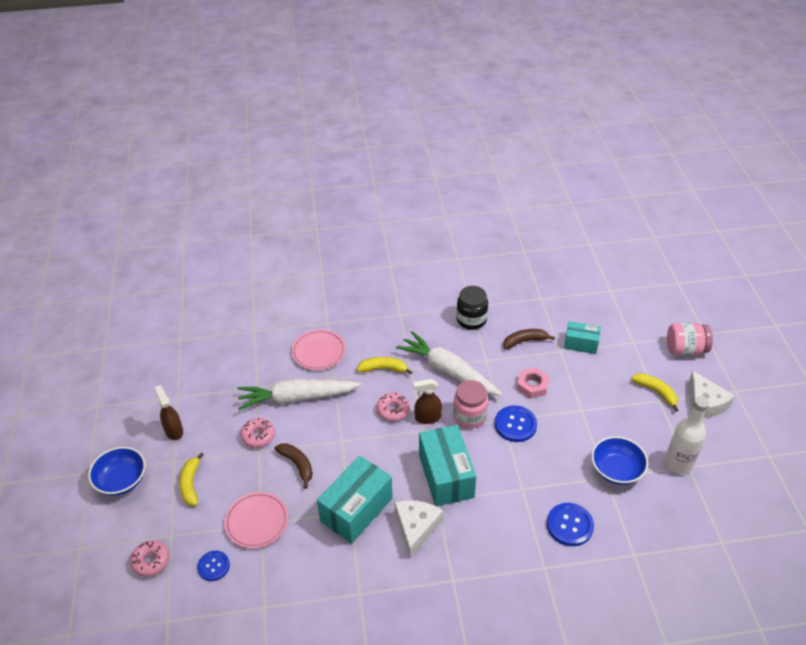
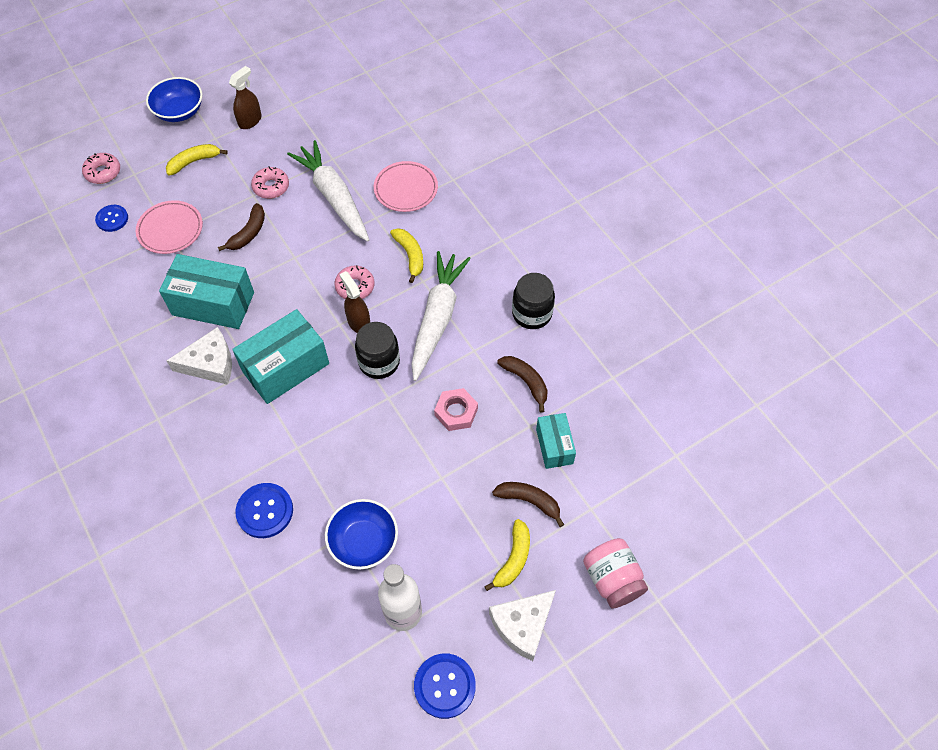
camera: 65 degrees right, 15 degrees up
pink jar [453,380,488,428] -> black jar [355,322,400,379]
blue button [495,405,537,442] -> blue button moved to [414,654,476,719]
none -> brown banana [492,482,564,527]

